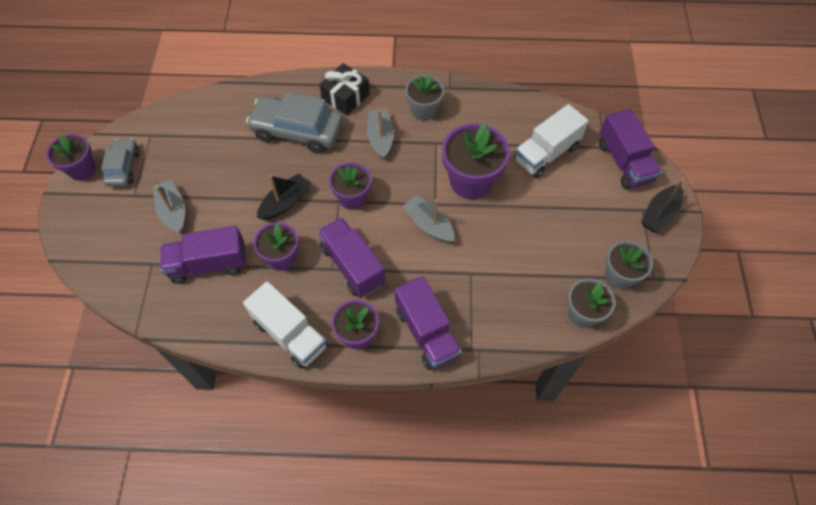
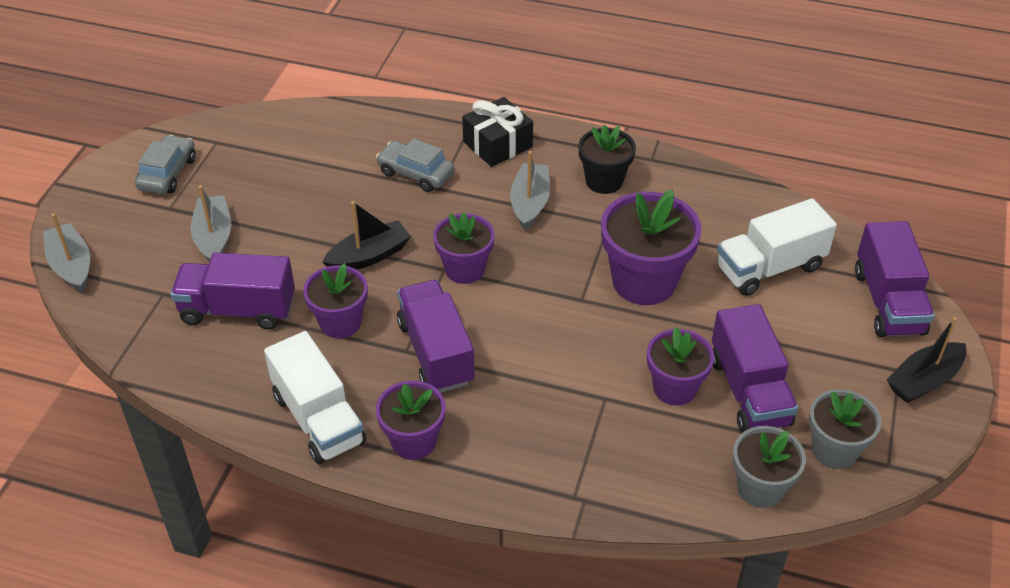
camera: 15 degrees right, 15 degrees down
purple flower pot [47,134,96,181] -> purple flower pot moved to [647,327,714,405]
grey car [246,91,343,154] -> grey car [376,138,454,192], size x0.58
purple truck [395,276,462,370] -> purple truck moved to [712,304,798,433]
grey boat [403,195,455,243] -> grey boat moved to [43,213,90,292]
grey flower pot [405,75,444,121] -> black flower pot [578,125,636,194]

